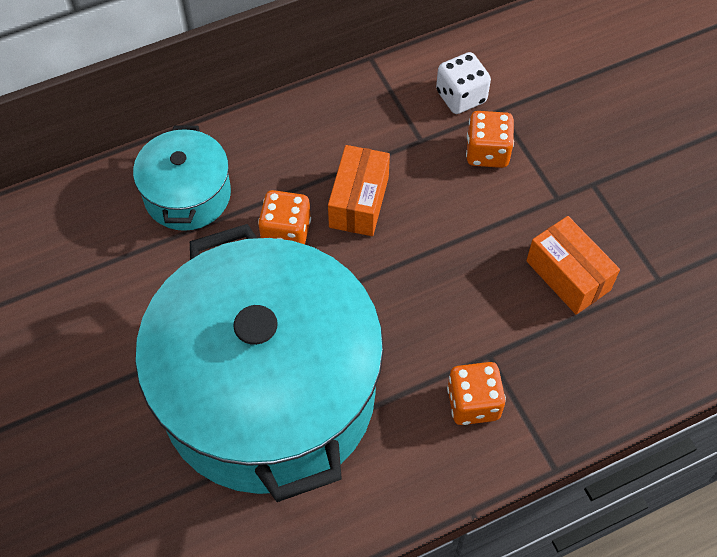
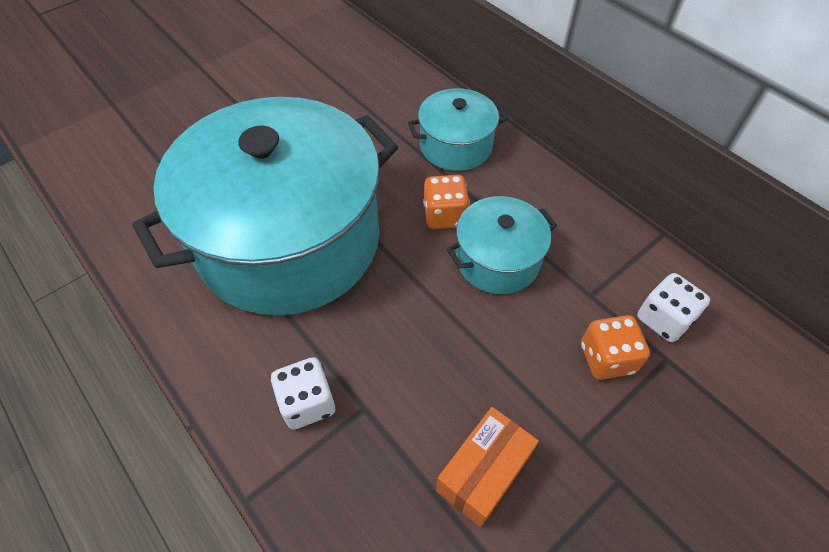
camera: 75 degrees right, 5 degrees down
orange box [328,145,390,236] -> turquoise pot [446,196,557,294]
orange dice [447,362,506,425] -> white dice [271,357,335,429]

